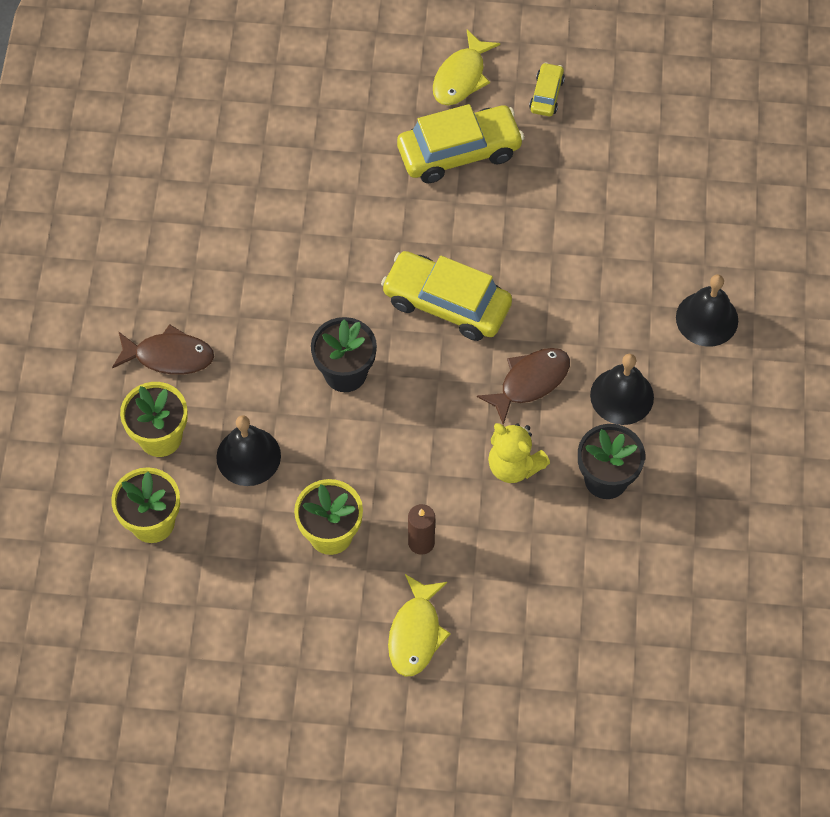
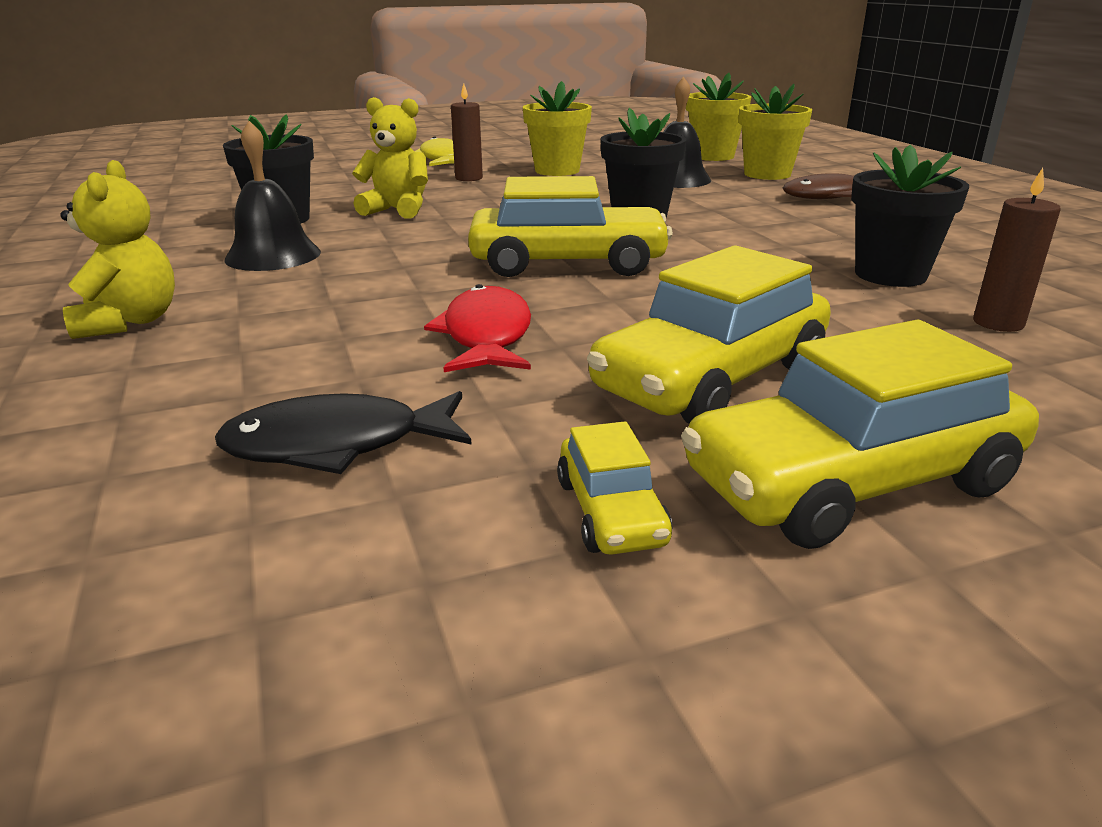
camera: 155 degrees right, 35 degrees down
yellow fish [433,30,500,105] -> yellow car [681,320,1039,549]
brown fish [477,348,570,425] -> none
black bell [676,274,738,347] -> yellow teddy bear [60,160,175,339]
none -> black fish [215,391,472,474]
none -> red fish [424,284,531,372]
none -> black flower pot [851,145,969,287]
none -> brown candle [973,168,1061,332]

